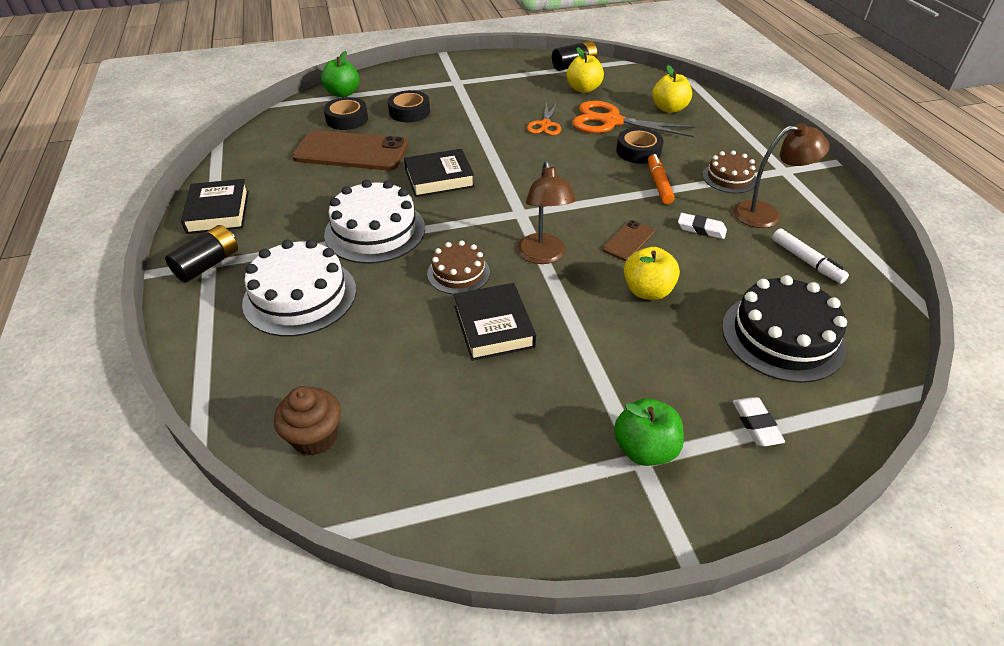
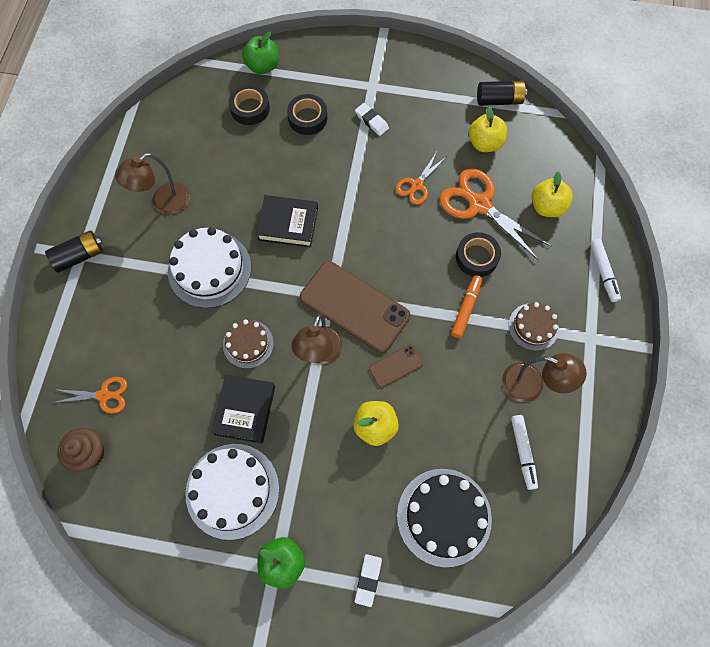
camera: 25 degrees right, 25 degrees up
black book [181,179,249,234] -> none
white cake [242,239,356,337] -> white cake moved to [185,444,279,540]
brown phone [292,130,408,170] -> brown phone moved to [300,261,410,353]
white eraser [678,213,727,239] -> white eraser moved to [355,103,389,136]
none -> orange scissors [53,377,127,414]
none -> brown lamp [115,153,190,215]
none -> white marker [590,239,621,302]

